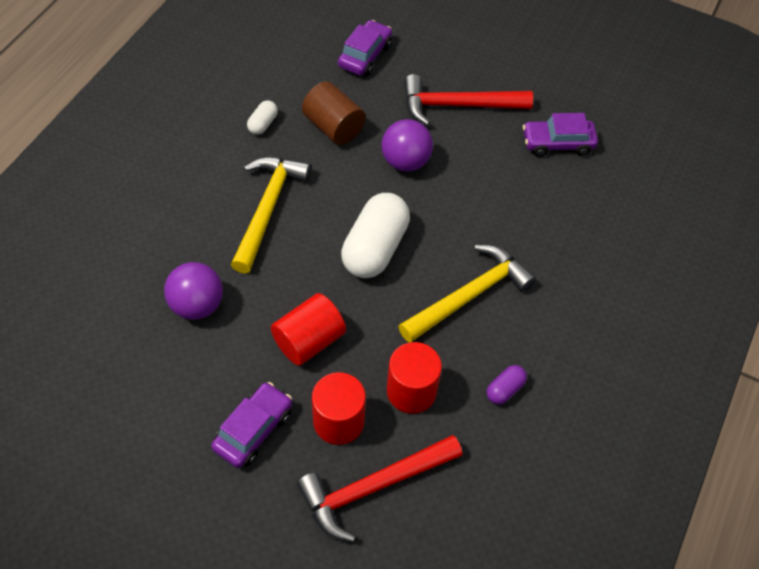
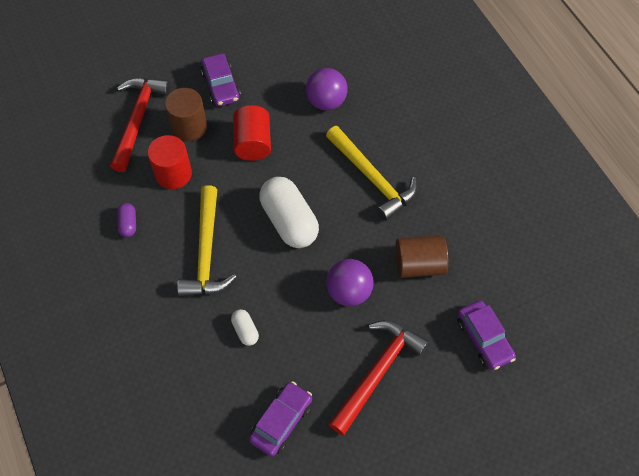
camera: 130 degrees right, 5 degrees up
white capsule [247,100,278,135] -> white capsule moved to [231,309,259,346]
red cylinder [312,372,366,445] -> brown cylinder [165,88,207,141]

